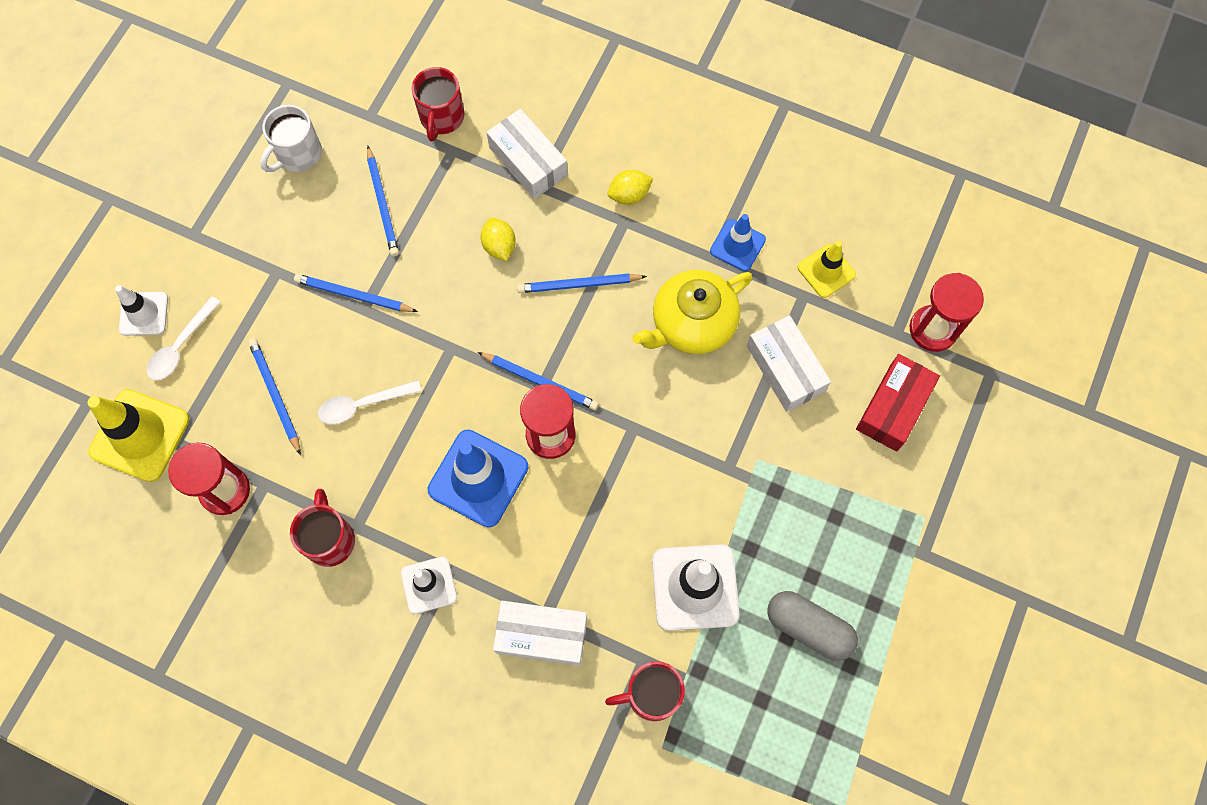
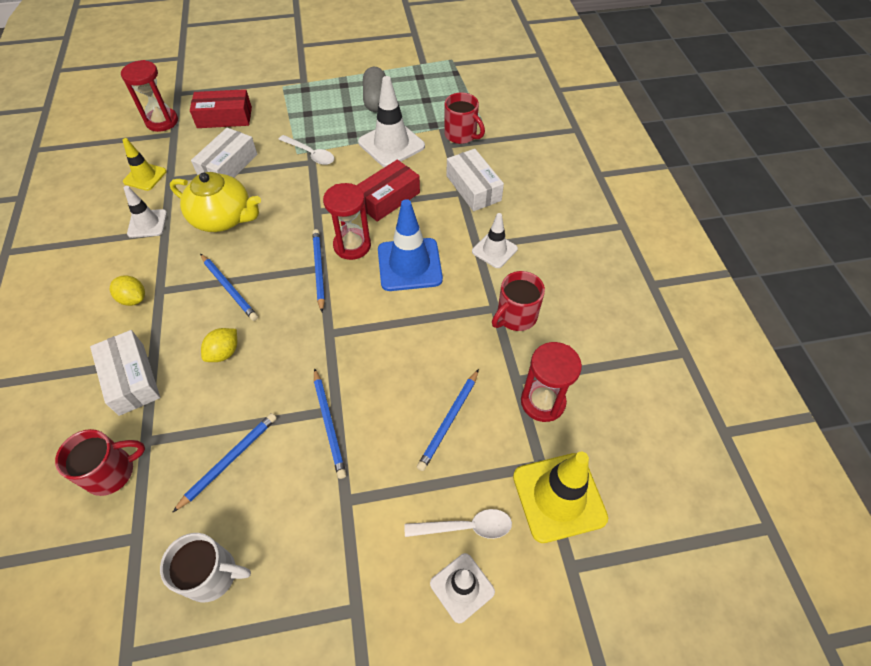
camera: 125 degrees left, 15 degrees down
white spoon [318,380,422,424] -> white spoon moved to [278,135,334,165]
white box [486,109,568,199] -> white box turned 45 degrees counterclockwise [90,330,160,416]
blue traffic cone [710,214,766,271] -> white traffic cone [124,186,167,238]
none -> red box [356,160,420,222]

